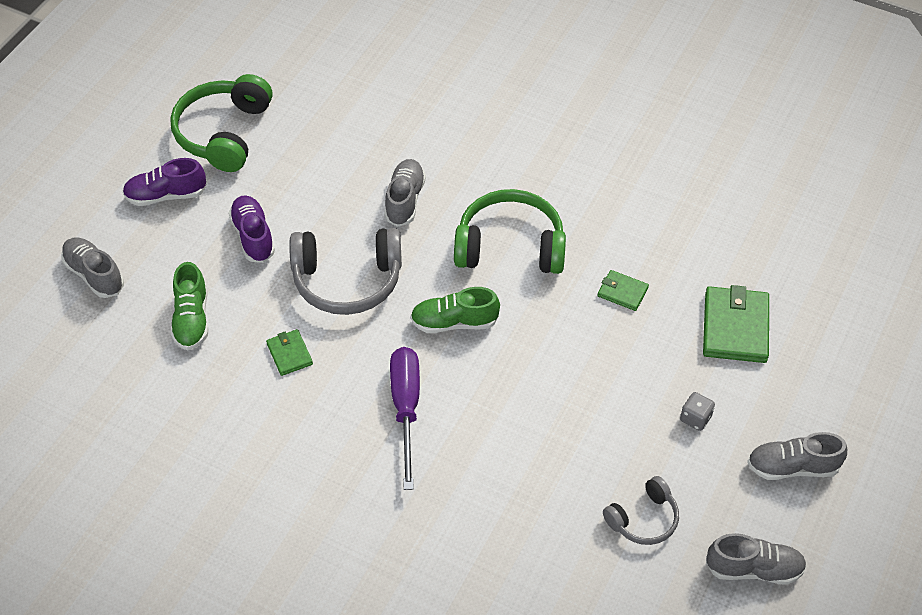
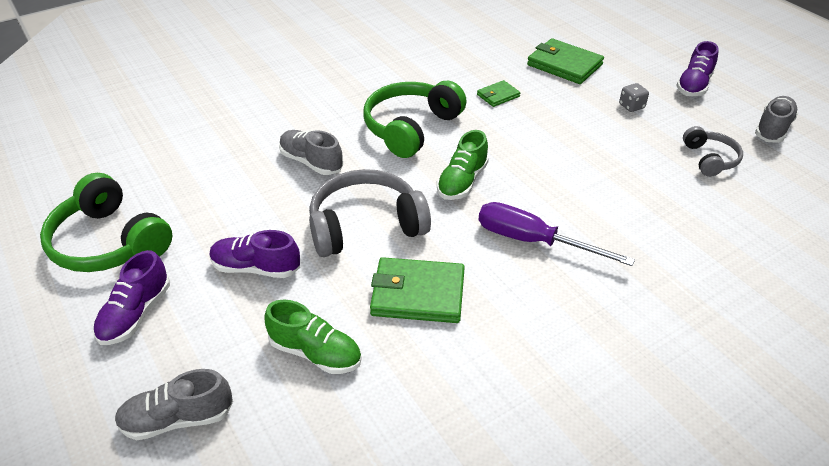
camera: 60 degrees left, 10 degrees down
green wallet [266,329,313,376] -> green wallet [370,257,465,323], size x1.86
grey headphones [289,228,402,315] -> grey headphones turned 135 degrees counterclockwise [309,169,431,257]
grey shoe [747,432,847,480] -> purple shoe [676,41,719,96]

